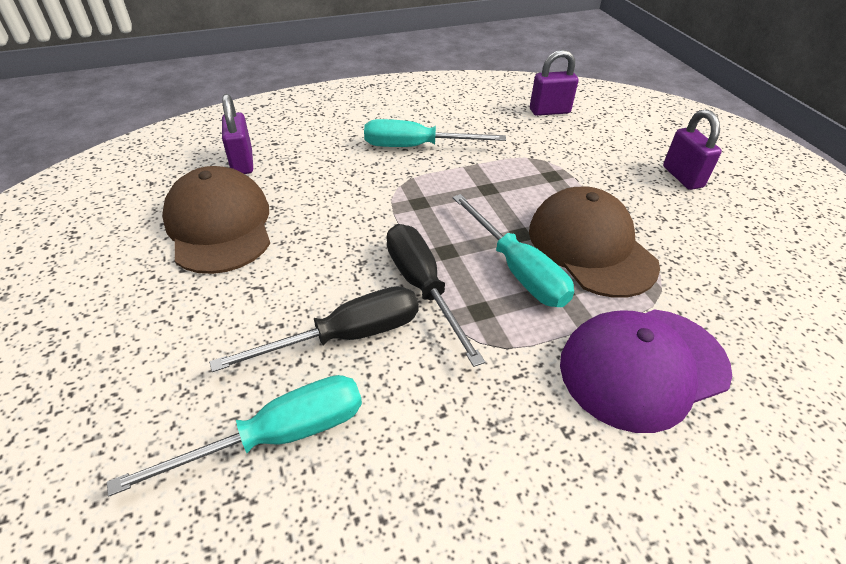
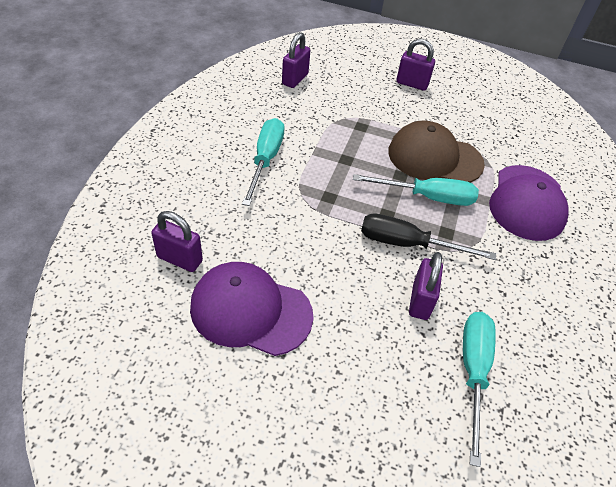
camera: 55 degrees left, 5 degrees up
brown cap [162,166,270,274] -> purple cap [190,262,314,356]
black screwdriver [209,286,419,372] -> purple padlock [409,252,443,320]
turquoise screwdriver [364,119,506,147] -> turquoise screwdriver turned 150 degrees clockwise [242,118,285,206]

